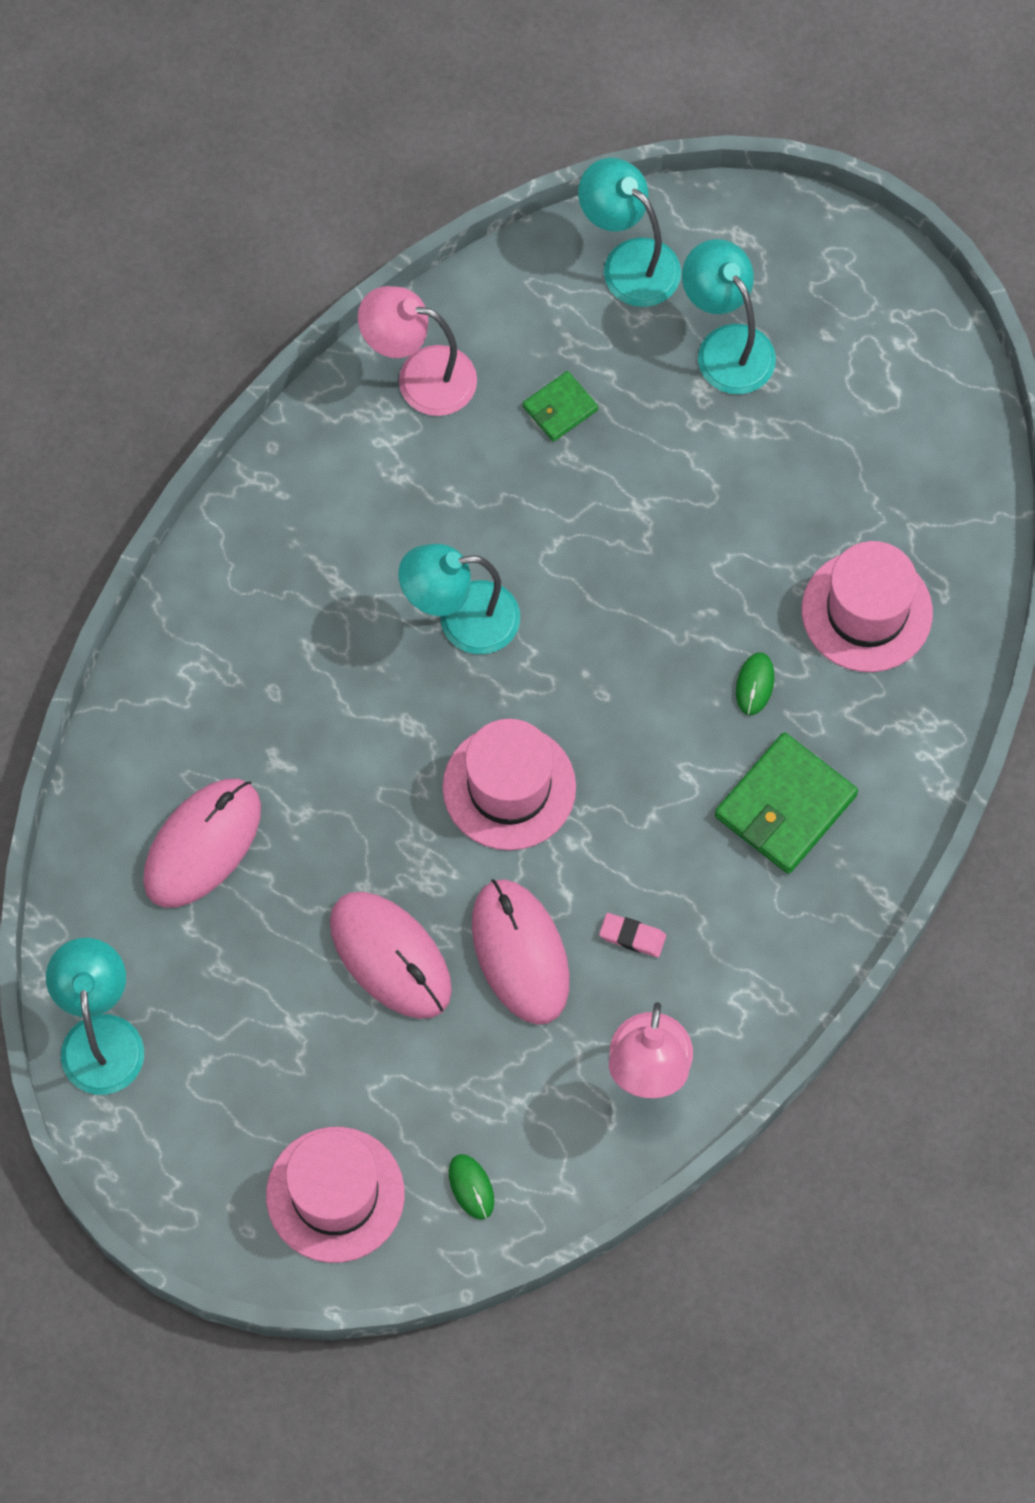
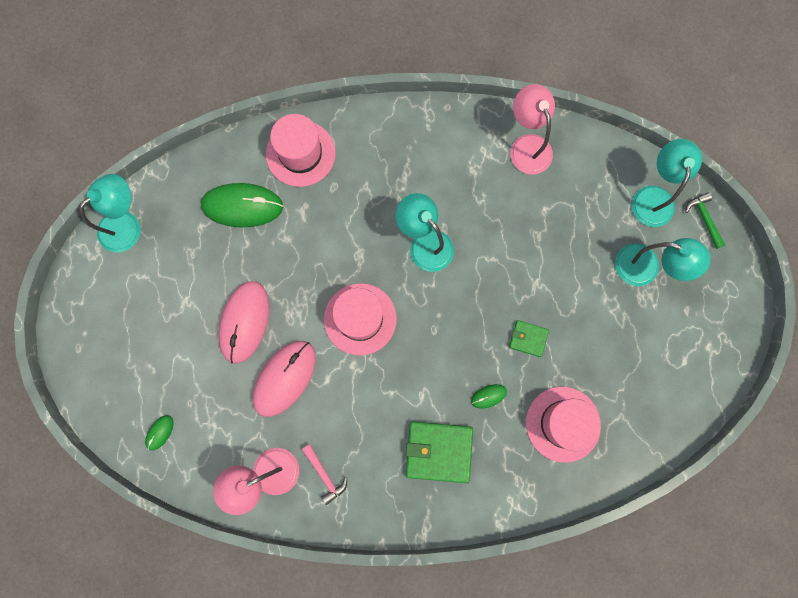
camera: 55 degrees right, 10 degrees up
pink mouse [143,779,261,907] -> green mouse [201,183,283,228]
pink hat [266,1127,405,1263] -> pink hat moved to [266,114,336,187]
green wallet [523,371,598,442] -> green wallet moved to [509,320,549,357]
pink eraser [599,913,666,957] -> none
turquoise lamp [682,239,776,394] -> turquoise lamp turned 90 degrees clockwise [615,238,710,286]
none -> pink hammer [301,444,347,505]
none -> green hammer [685,192,725,249]

